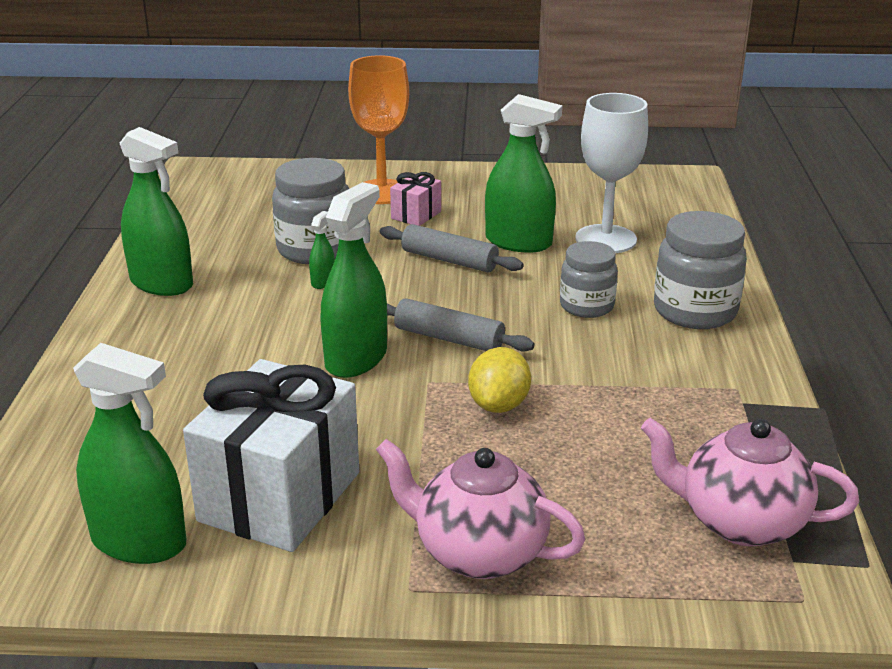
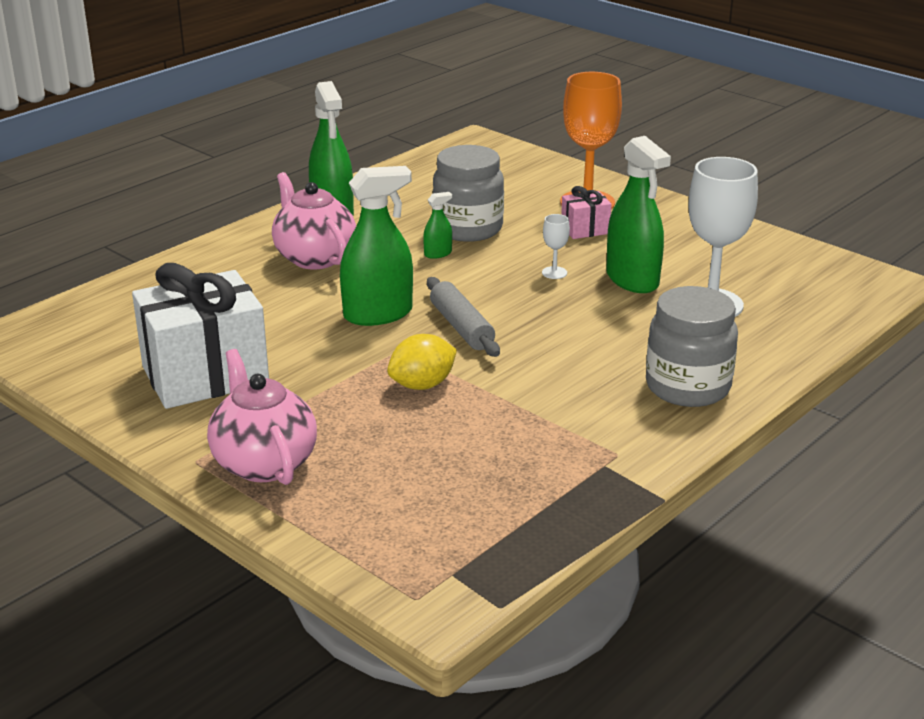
camera: 40 degrees right, 0 degrees up
green spray bottle [73,343,186,564] -> none
grey rolling pin [380,224,524,272] -> white goblet [542,214,570,279]
grey jar [560,241,618,318] -> none
pink teapot [641,418,859,546] -> pink teapot moved to [272,172,356,269]

